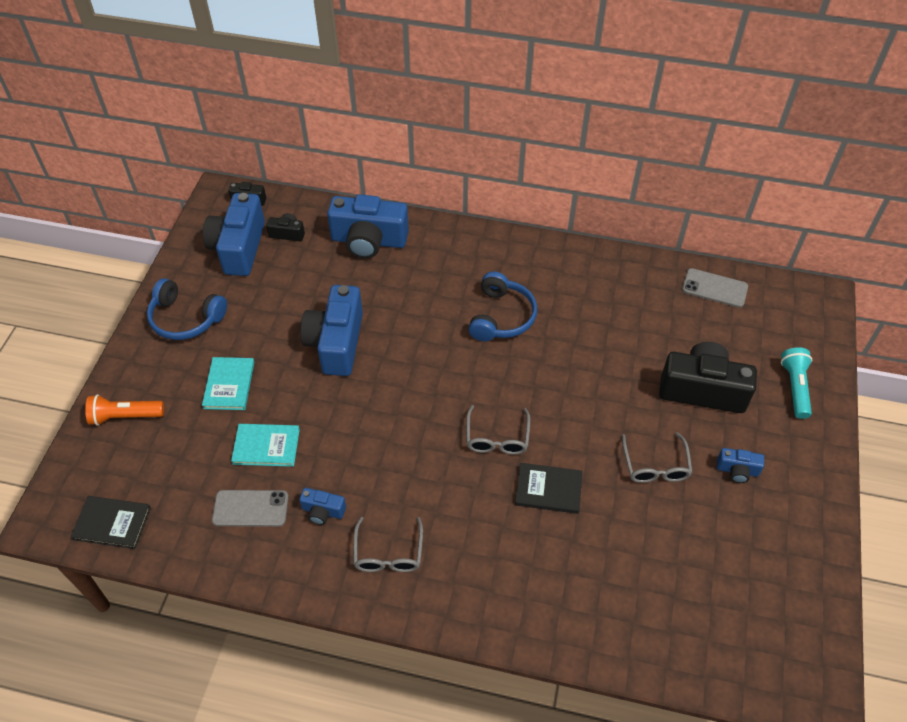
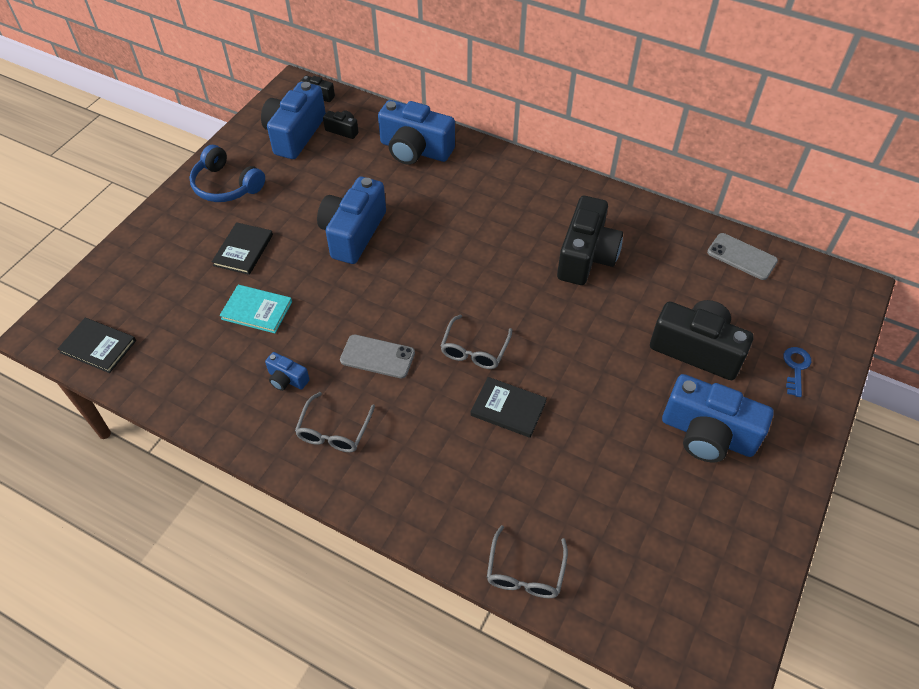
camera: 15 degrees right, 0 degrees up
orange flashlight [85,395,164,426] -> none
turquoise book [202,357,254,410] -> black book [212,222,273,275]
grey phone [212,490,289,527] -> grey phone moved to [340,334,415,378]
blue headphones [468,271,537,341] -> none
grey glasses [622,432,693,483] -> grey glasses moved to [487,525,568,598]
blue camera [717,448,764,483] -> blue camera [662,374,774,462], size x2.16
turquoise flashlight [781,347,812,419] -> blue key [783,347,811,397]
none -> black camera [557,196,623,285]

